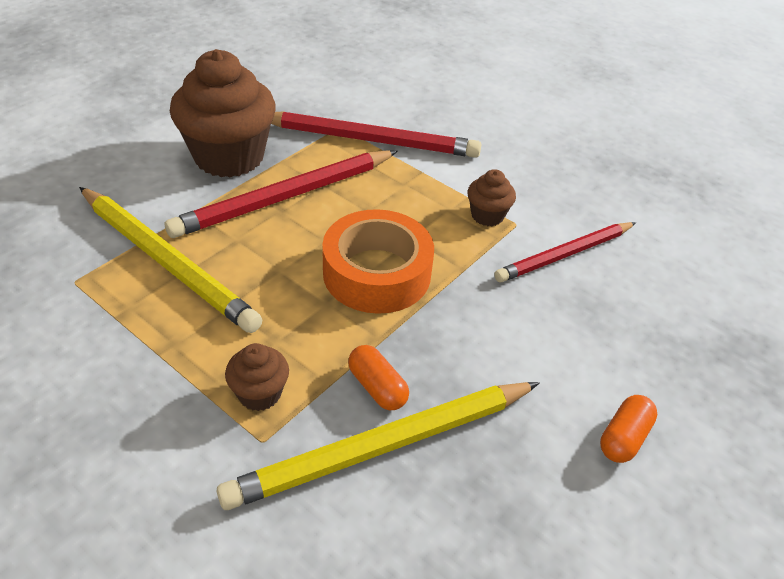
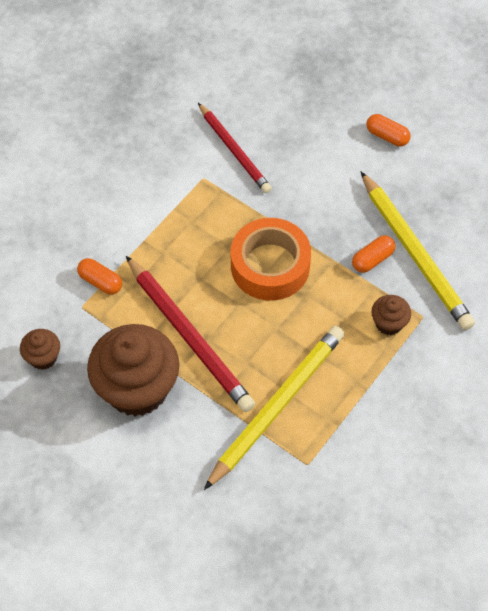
camera: 90 degrees left, 15 degrees up
red pencil [271,111,481,158] -> orange capsule [77,258,122,295]
brown cupcake [468,169,516,226] -> brown cupcake moved to [20,329,60,370]

